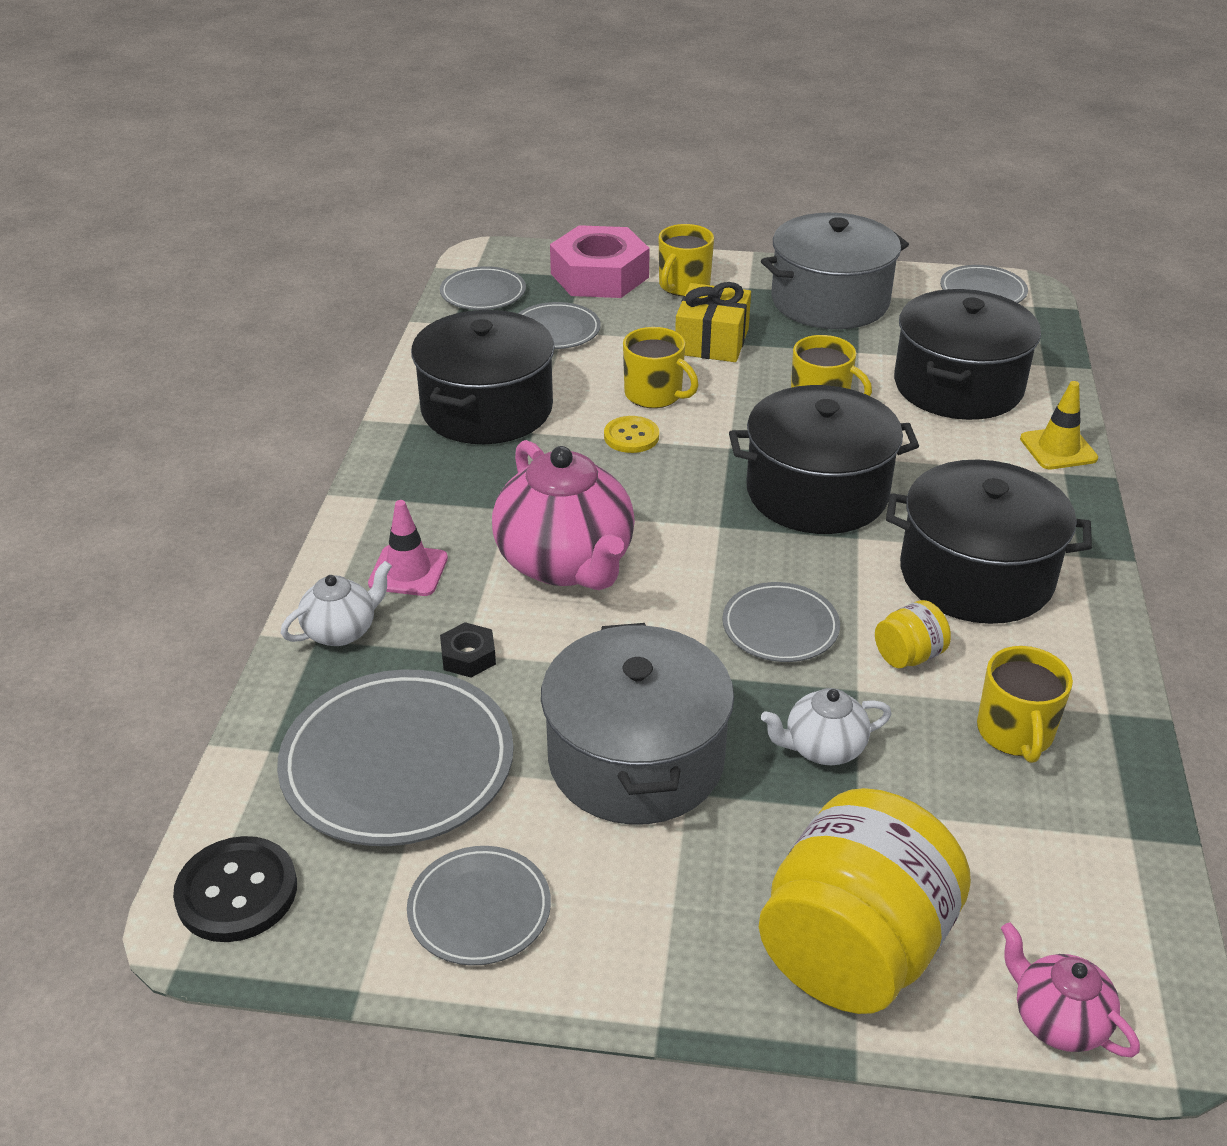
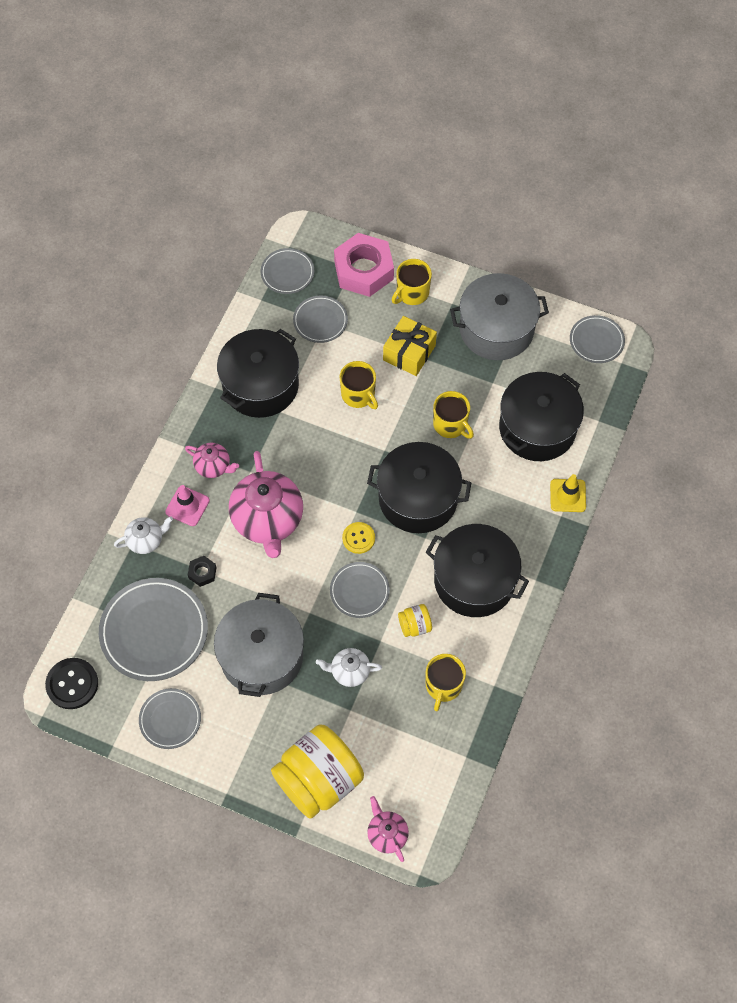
camera: 15 degrees right, 25 degrees up
yellow button [604,416,659,453] -> yellow button moved to [342,522,375,554]
none -> pink teapot [185,442,239,478]

